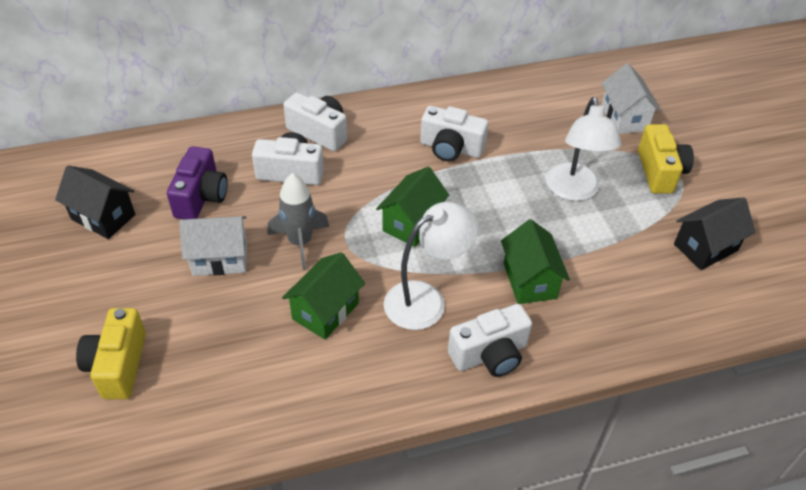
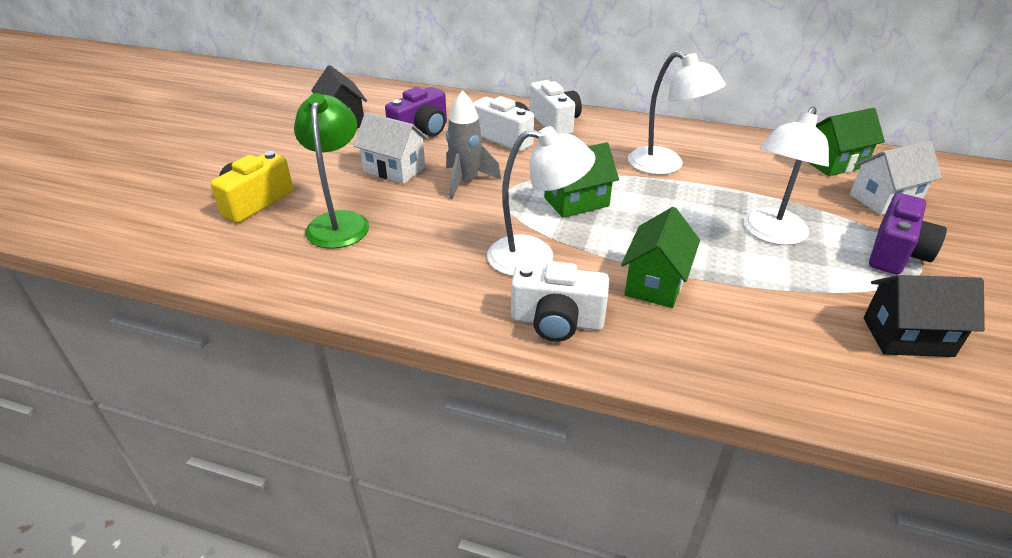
camera: 35 degrees right, 10 degrees down
green house [282,252,365,340] -> green house moved to [808,108,885,176]
white camera [420,106,489,161] -> white lamp [628,51,726,175]
white house [601,63,661,134] -> white house turned 45 degrees clockwise [850,141,942,215]
yellow camera [638,124,694,194] -> purple camera [869,193,947,275]
none -> green lamp [294,93,369,249]

